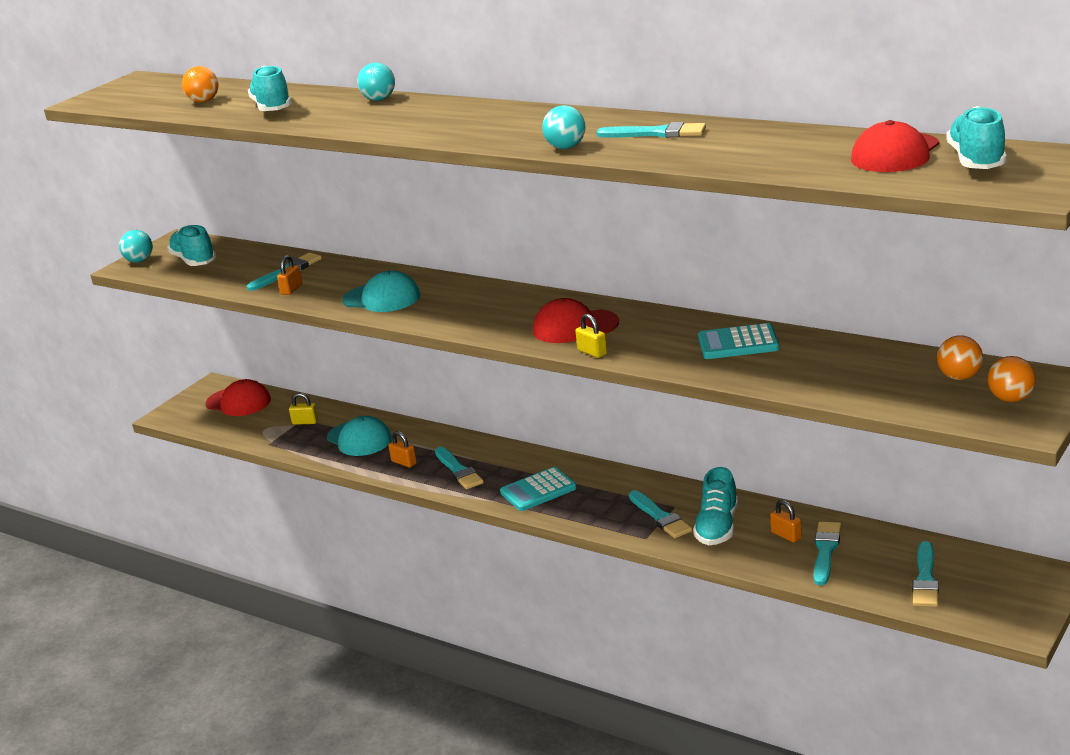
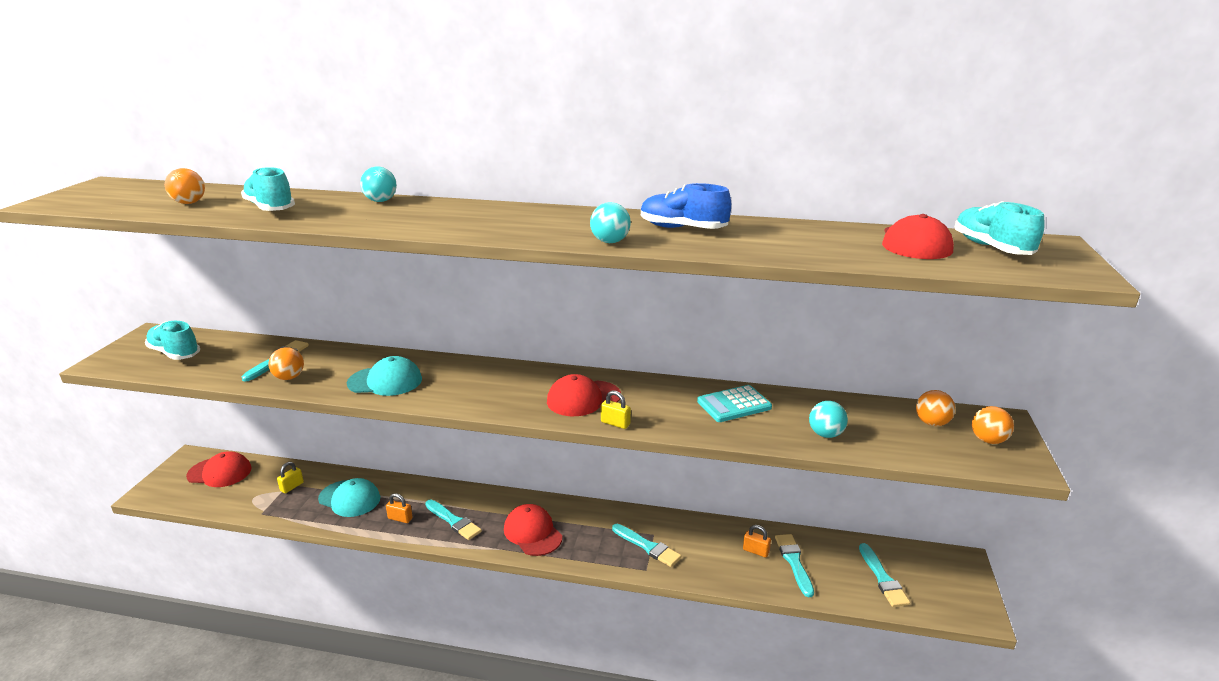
camera: 25 degrees left, 0 degrees up
turquoise ball [119,230,153,262] -> turquoise ball moved to [809,401,848,438]
orange padlock [277,255,303,295] -> orange ball [268,347,304,380]
yellow padlock [289,393,318,425] -> yellow padlock turned 45 degrees counterclockwise [277,462,304,493]
turquoise calculator [500,467,577,511] -> red cap [504,504,562,556]
turquoise brush [596,122,706,138] -> blue shoe [641,183,731,229]
turquoise shoe [693,467,738,545] -> none

